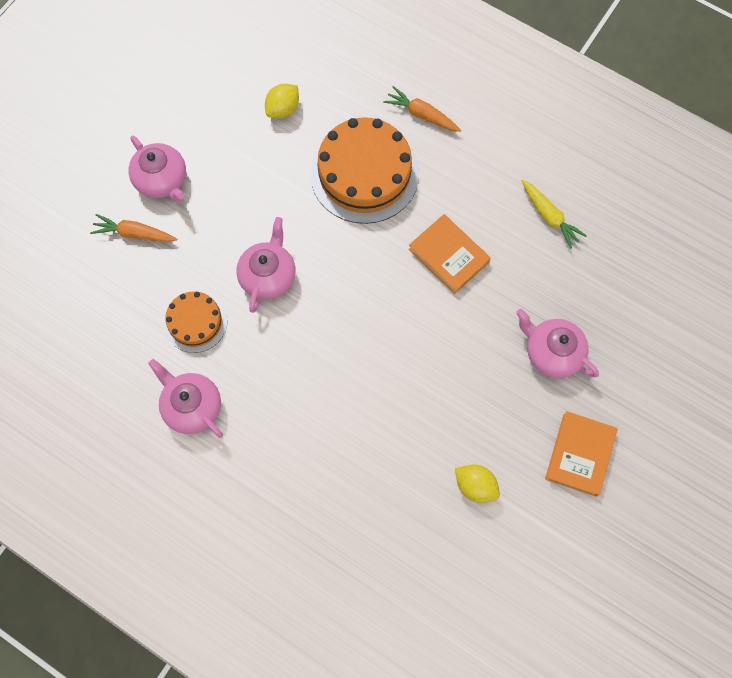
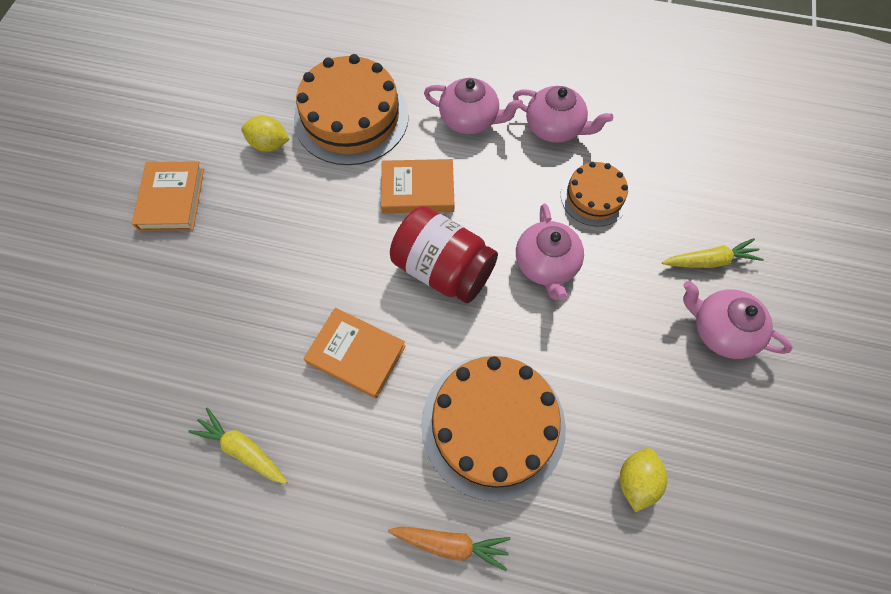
camera: 160 degrees right, 5 degrees down
orange carrot [90,214,177,242] -> yellow carrot [662,238,764,268]
pink teapot [516,309,599,378] -> pink teapot moved to [424,78,523,134]
none -> orange cake [294,54,409,165]
none -> orange book [381,159,455,214]
none -> red jar [390,206,498,303]

